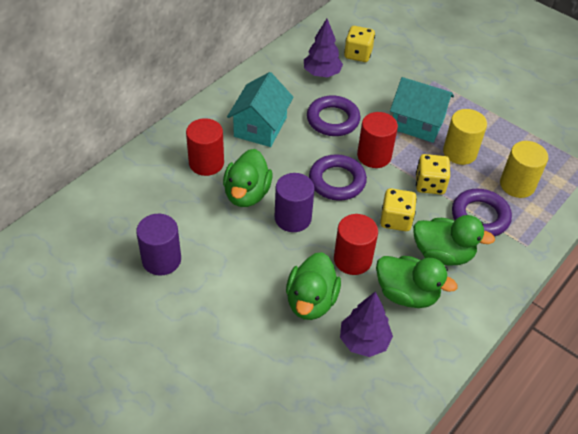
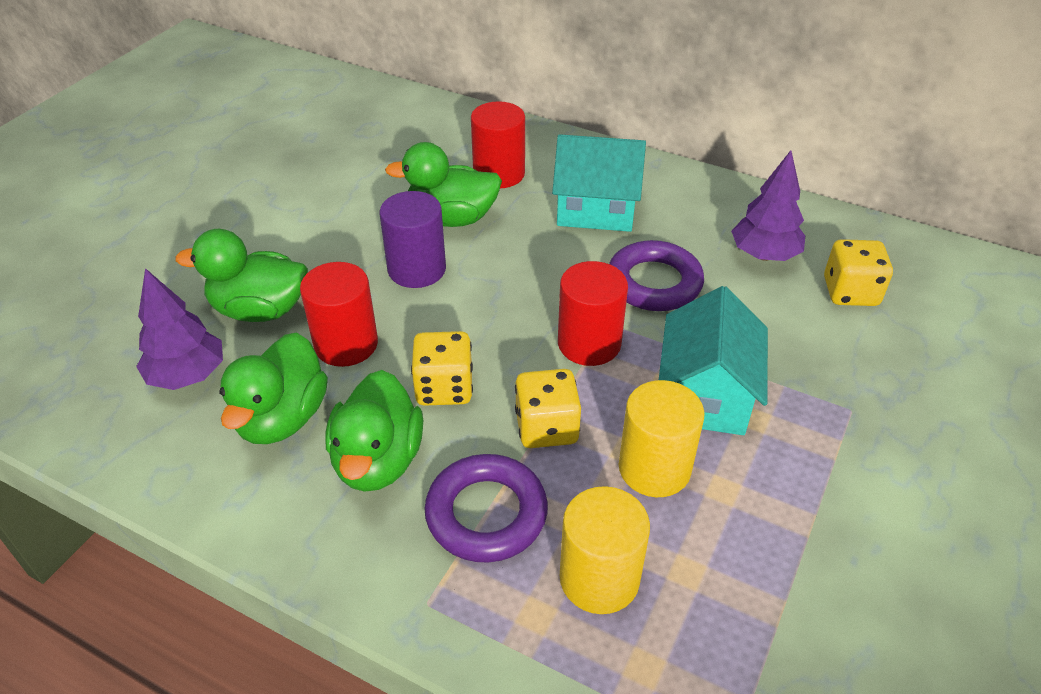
camera: 80 degrees right, 5 degrees down
purple cylinder [136,214,181,276] -> none
purple ring [309,154,367,201] -> none

